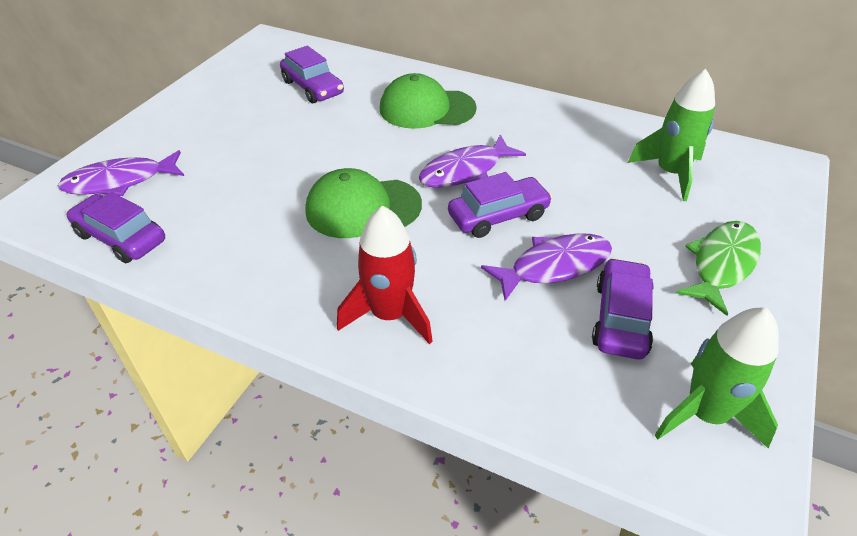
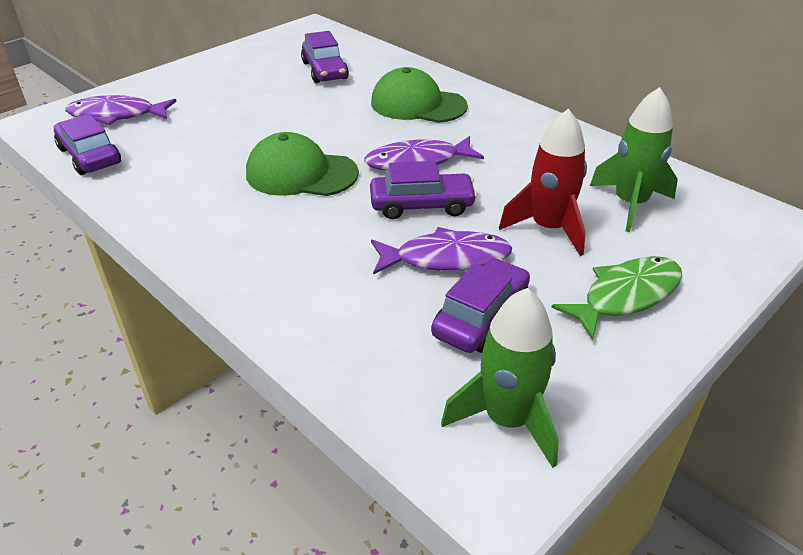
camera: 20 degrees right, 5 degrees down
red rocket [337,206,433,344] -> red rocket moved to [499,109,587,256]

